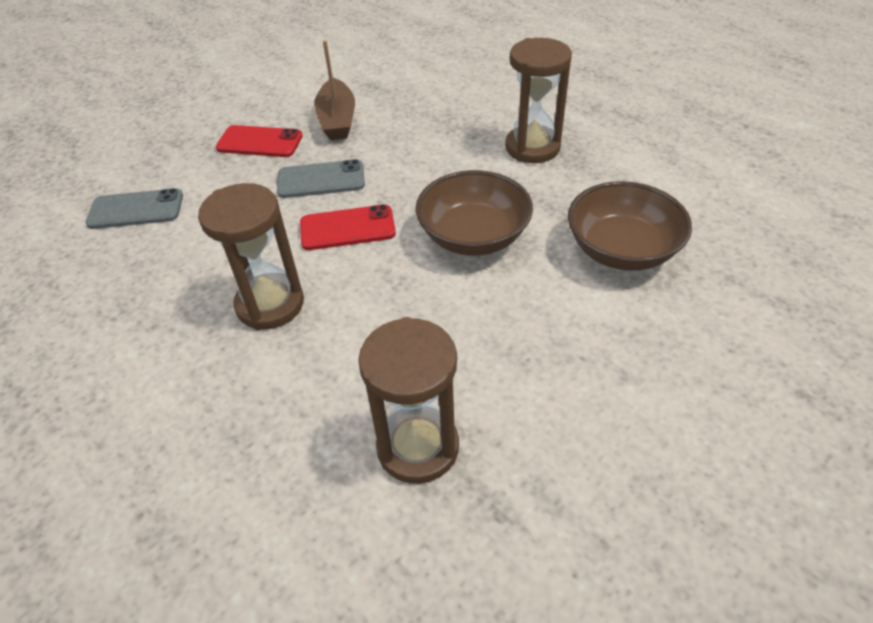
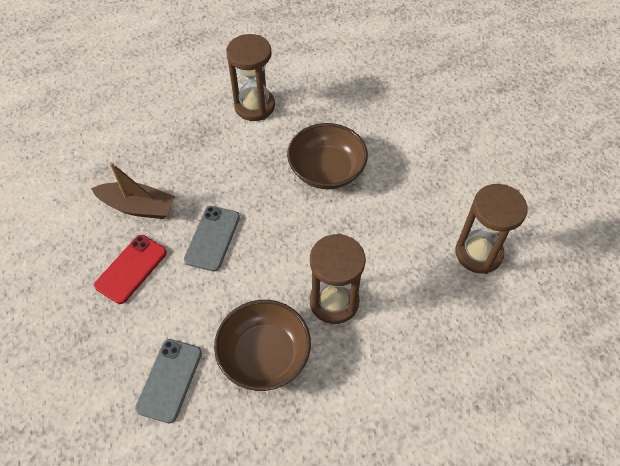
camera: 70 degrees left, 10 degrees up
red phone [300,204,396,250] -> none
brown bowl [568,181,692,271] -> brown bowl moved to [214,300,311,391]

